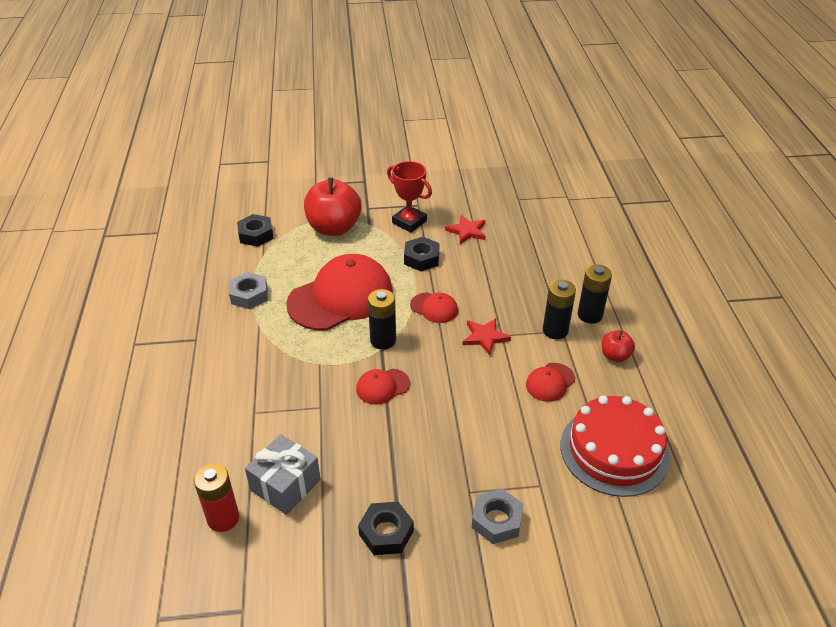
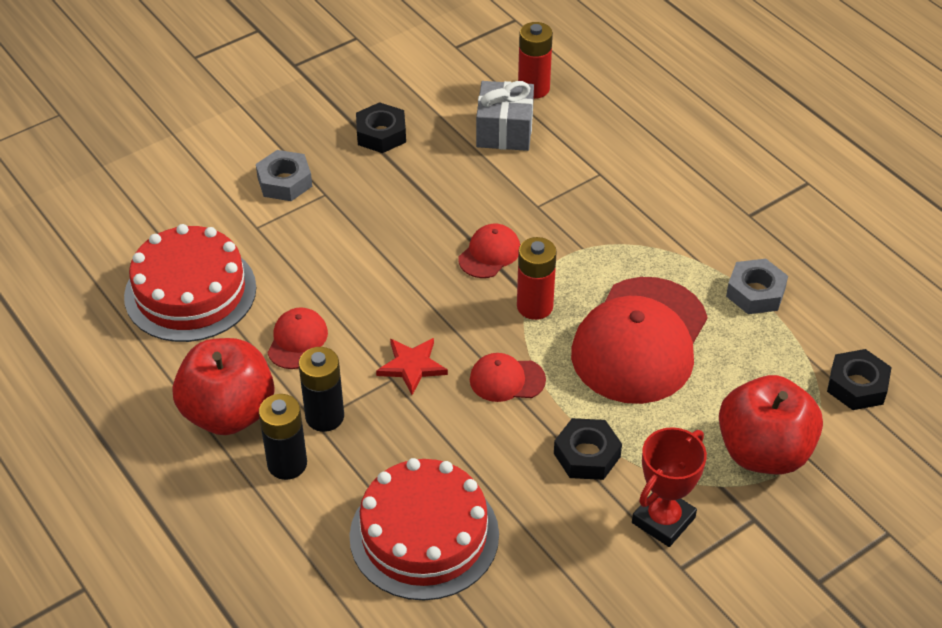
camera: 150 degrees right, 5 degrees up
black battery [368,289,396,350] -> red battery [517,237,557,320]
red trophy [387,161,432,232] -> red trophy turned 60 degrees counterclockwise [632,427,707,547]
red star [445,215,486,244] -> none
red apple [602,330,635,362] -> red apple [173,338,275,435], size x2.07
none -> red cake [350,458,499,600]

